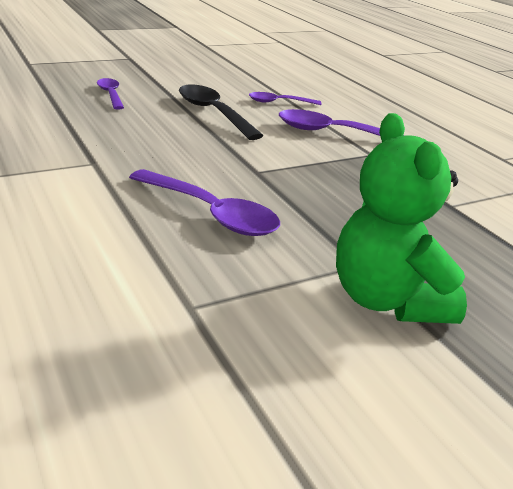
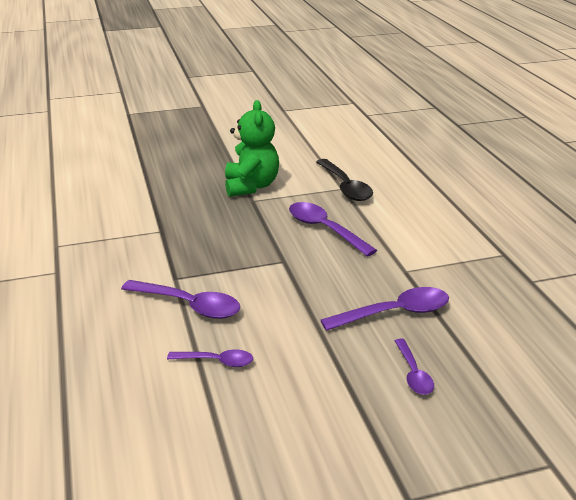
camera: 165 degrees left, 0 degrees up
black spoon [179,84,264,140] -> black spoon moved to [316,159,373,201]
none -> purple spoon [321,287,449,331]

